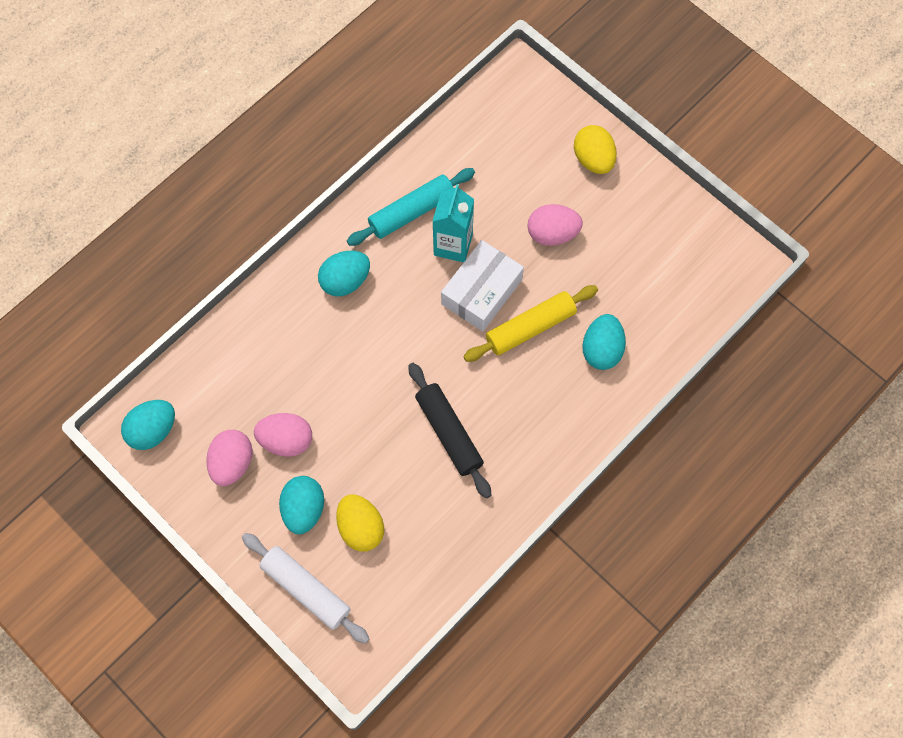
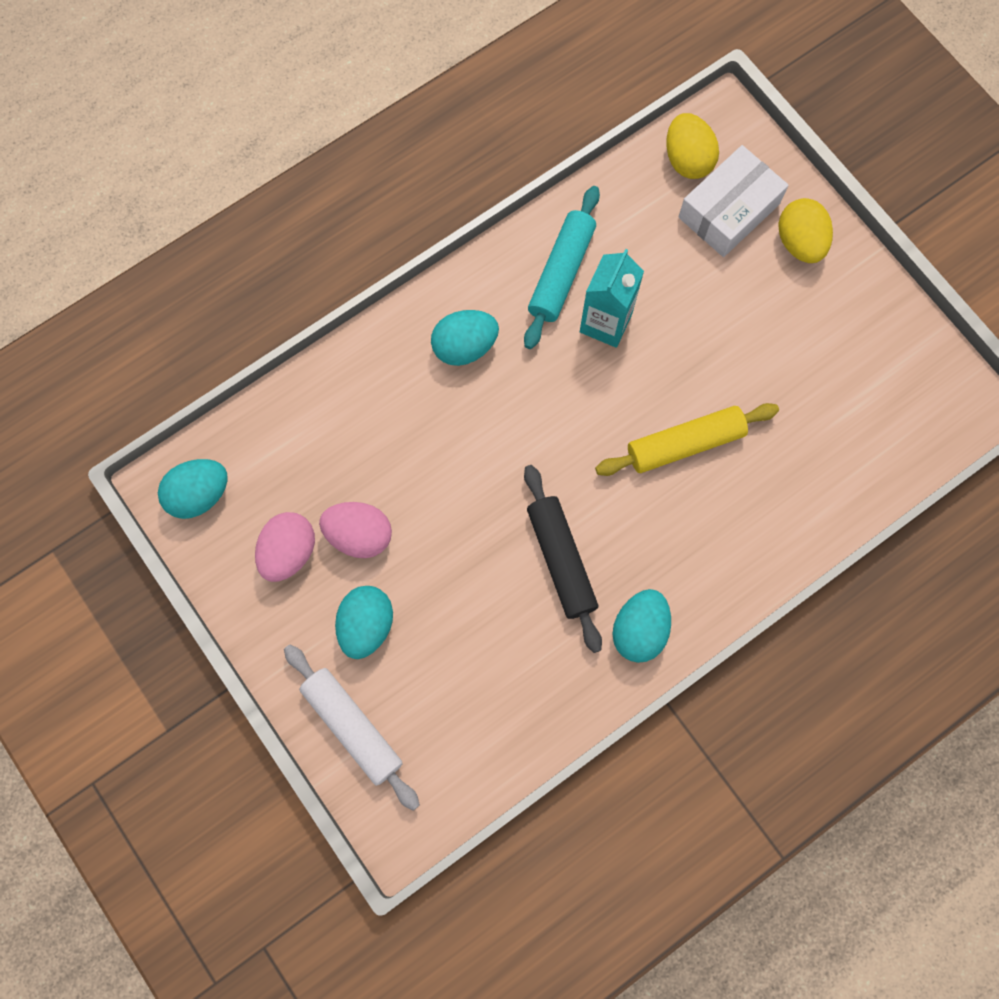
camera: 10 degrees right, 5 degrees up
yellow egg [336,494,384,552] -> yellow egg moved to [666,113,719,179]
turquoise rolling pin [347,168,475,246] -> turquoise rolling pin turned 45 degrees counterclockwise [524,186,600,349]
white box [441,240,524,331] -> white box moved to [679,145,789,257]
pink egg [527,204,583,246] -> none
turquoise egg [582,314,626,370] -> turquoise egg moved to [613,589,671,663]

